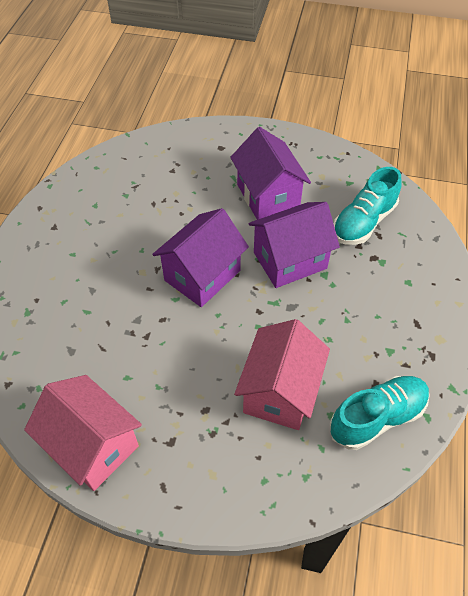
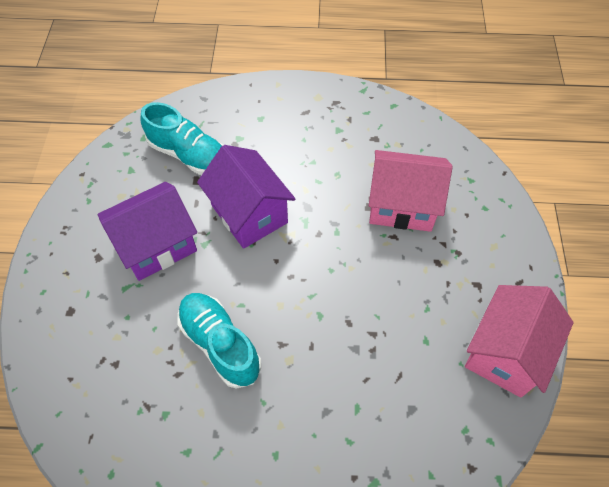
camera: 100 degrees left, 5 degrees up
purple house [152,208,249,307] -> none
turquoise shoe [330,376,430,450] -> turquoise shoe moved to [177,293,261,389]

